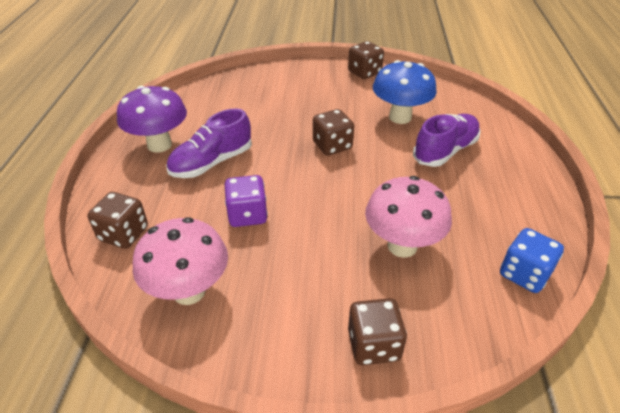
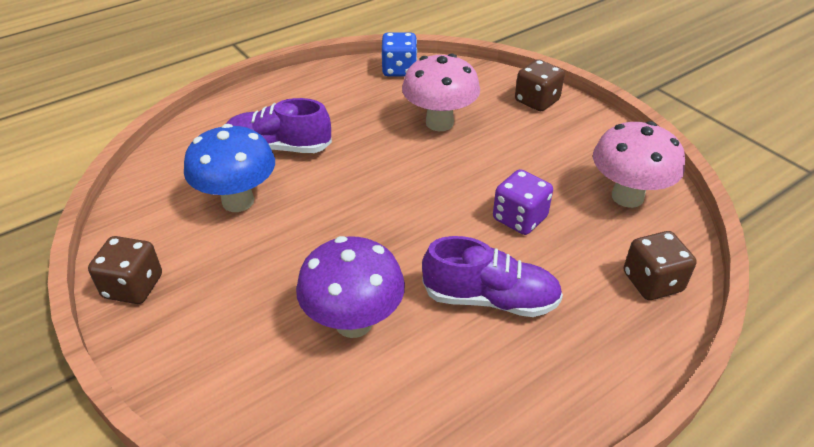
camera: 130 degrees left, 0 degrees up
purple mushroom [117,86,187,153] -> purple mushroom moved to [296,236,405,338]
brown dice [313,109,354,155] -> none

